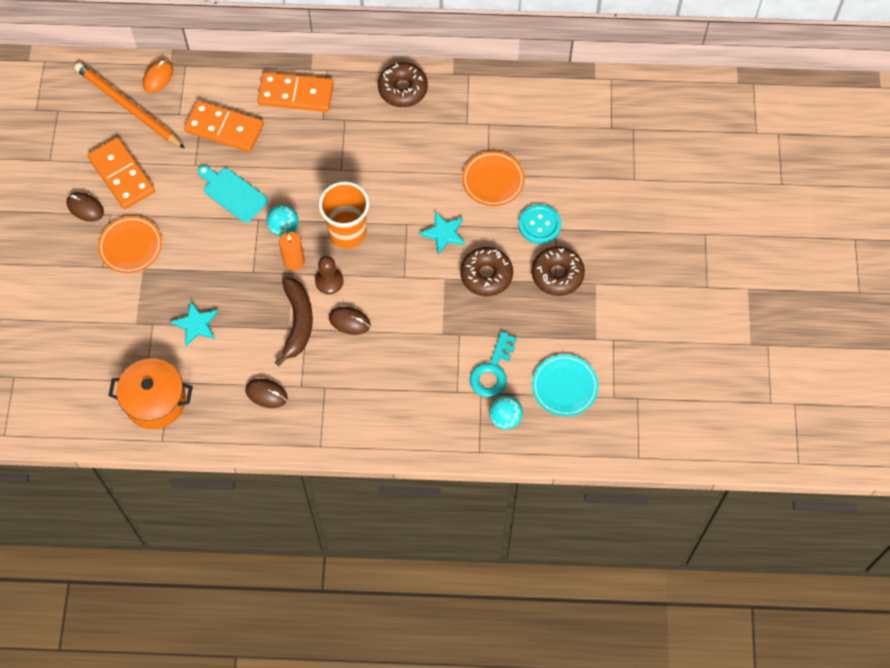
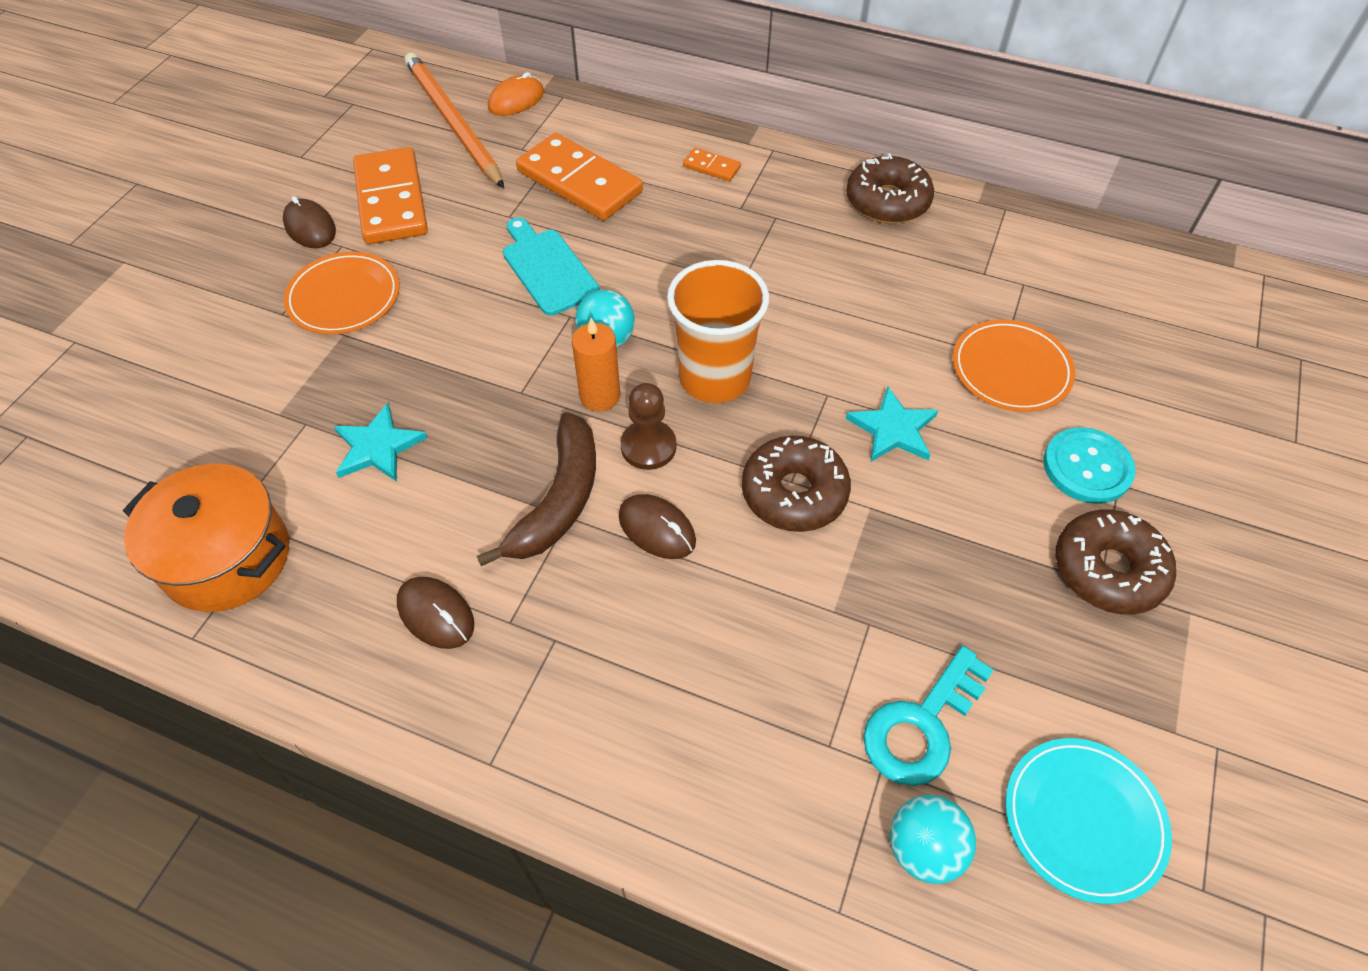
camera: 20 degrees right, 10 degrees down
orange domino [258,72,334,112] -> orange domino [683,147,741,181], size x0.45
brown donut [460,247,513,296] -> brown donut moved to [742,436,851,532]

